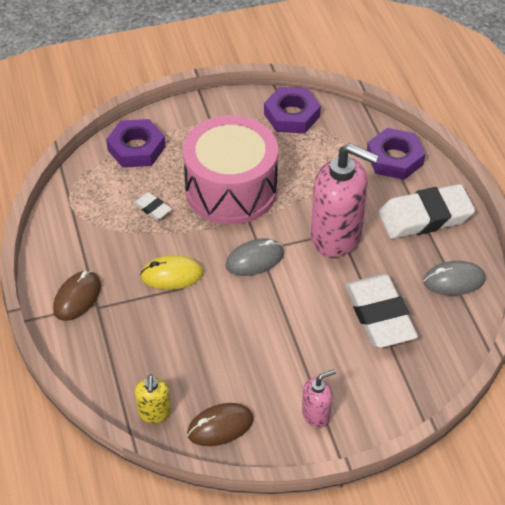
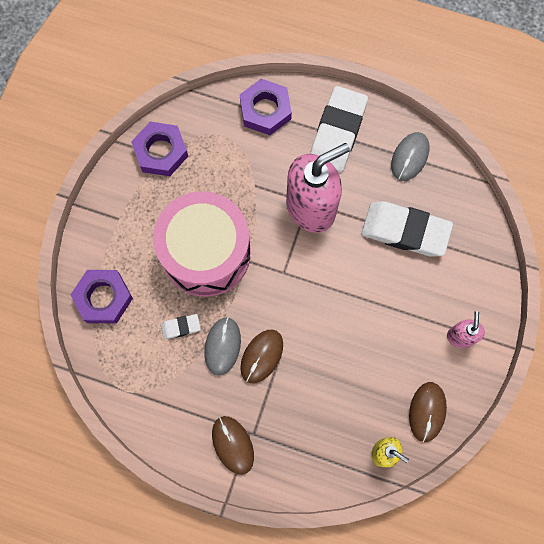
camera: 55 degrees left, 25 degrees up
yellow mouse [140,255,203,290] -> brown mouse [240,329,283,384]
grey mouse [226,239,284,276] -> grey mouse moved to [204,317,241,376]

